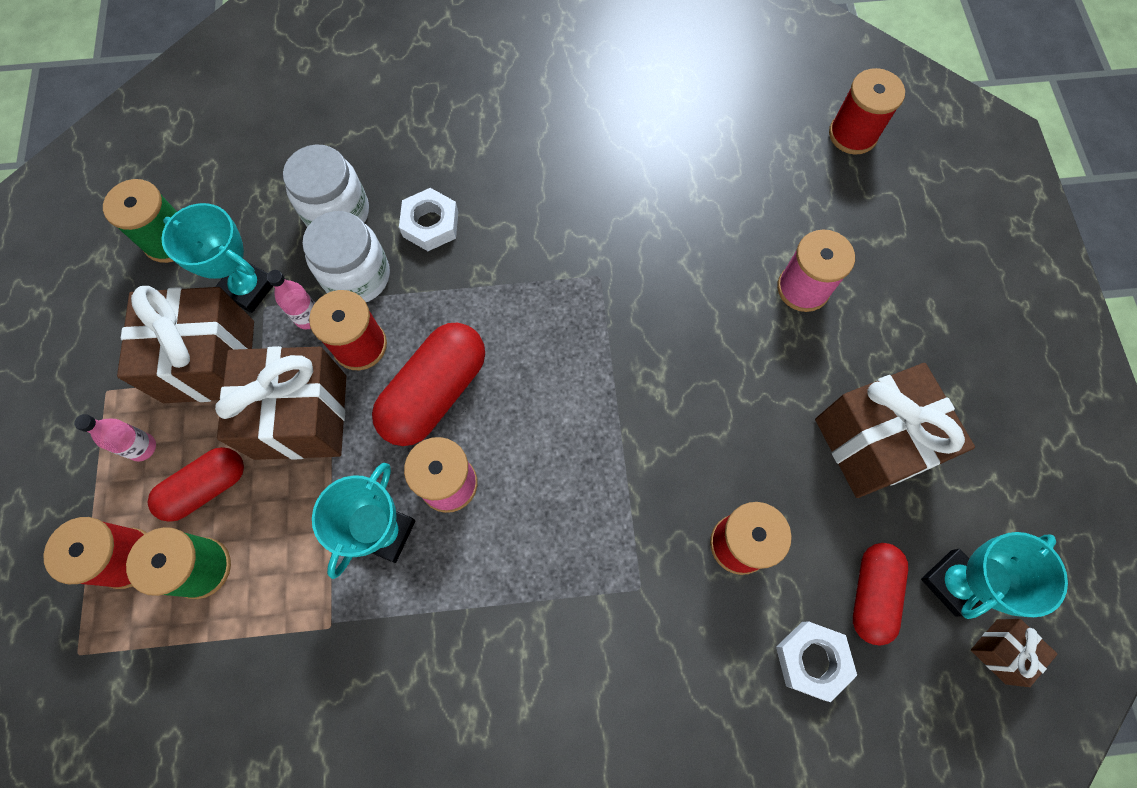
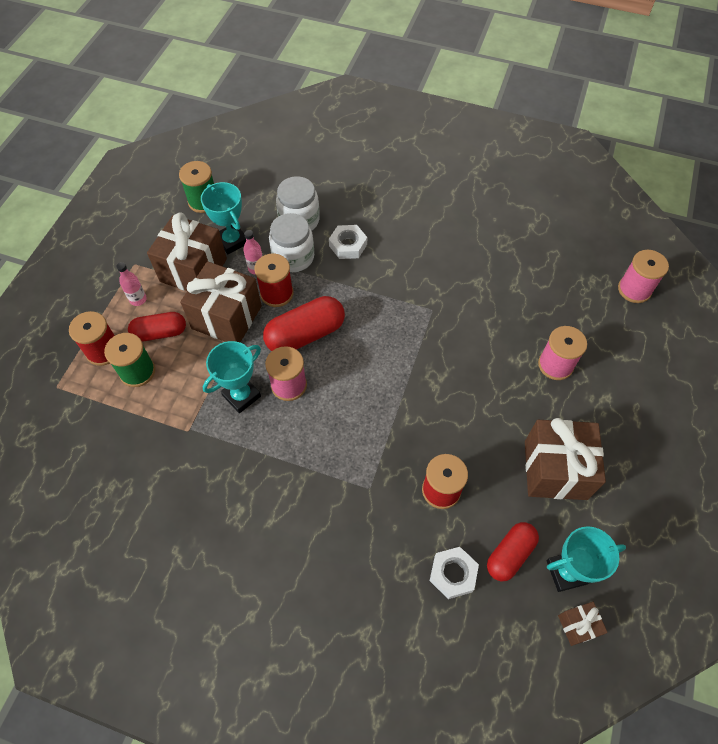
camera: 25 degrees right, 10 degrees down
red spool [829,68,905,155] -> pink spool [618,250,669,303]

